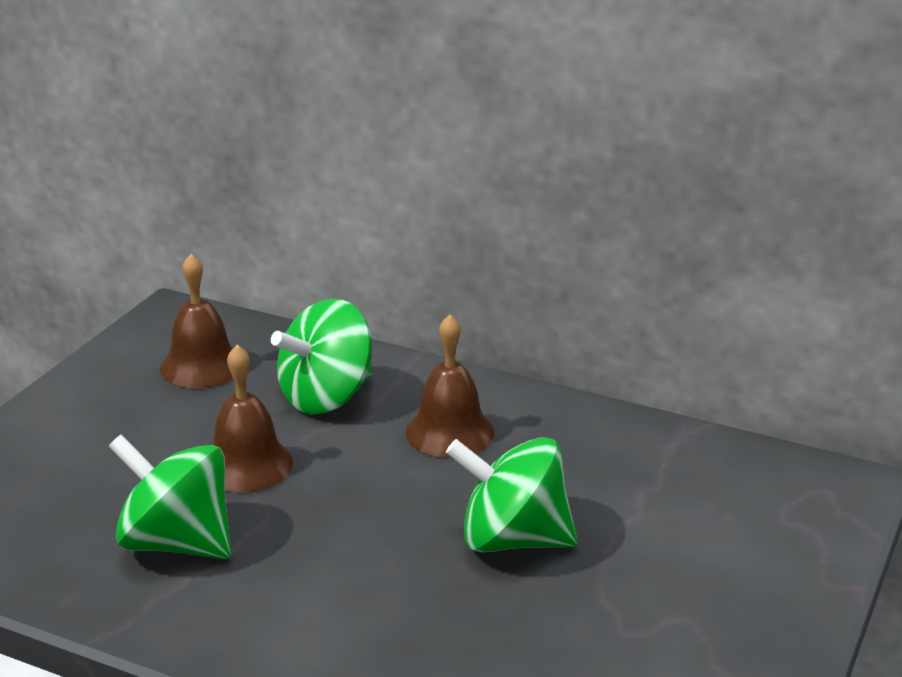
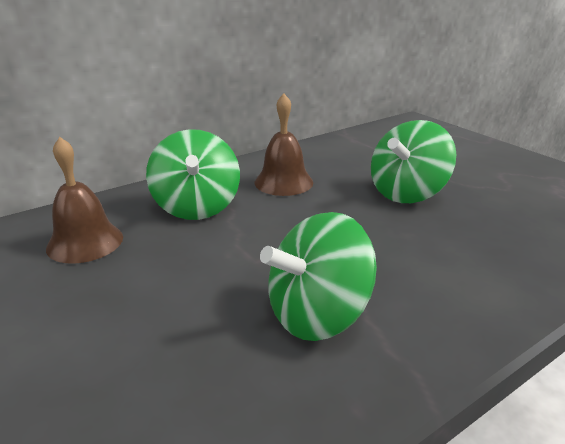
camera: 60 degrees left, 0 degrees up
brown bell [213,344,293,492] -> none

